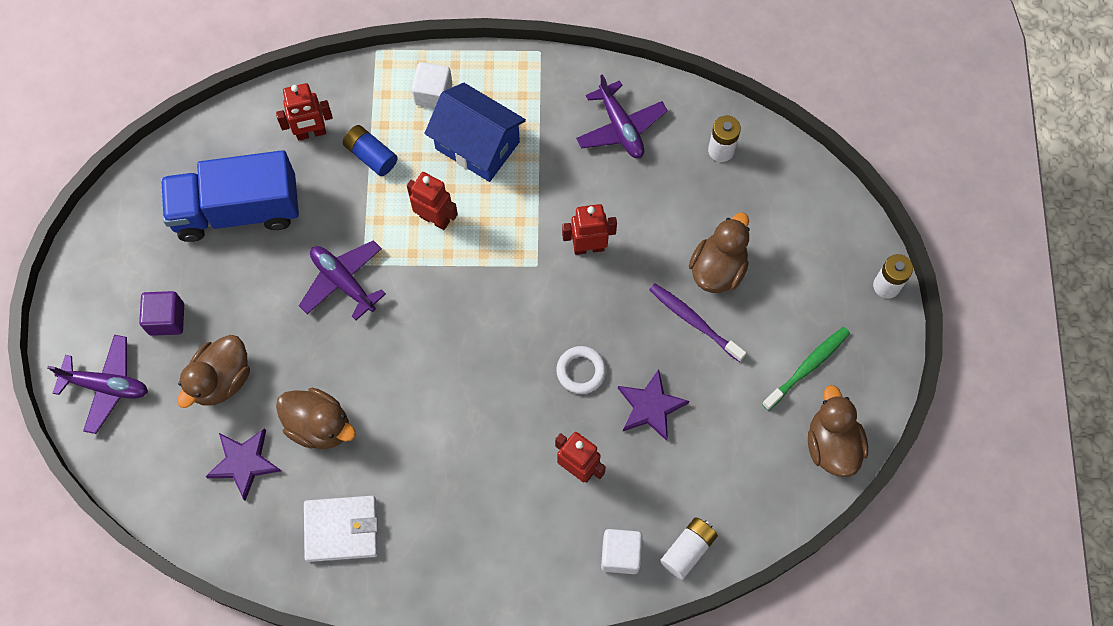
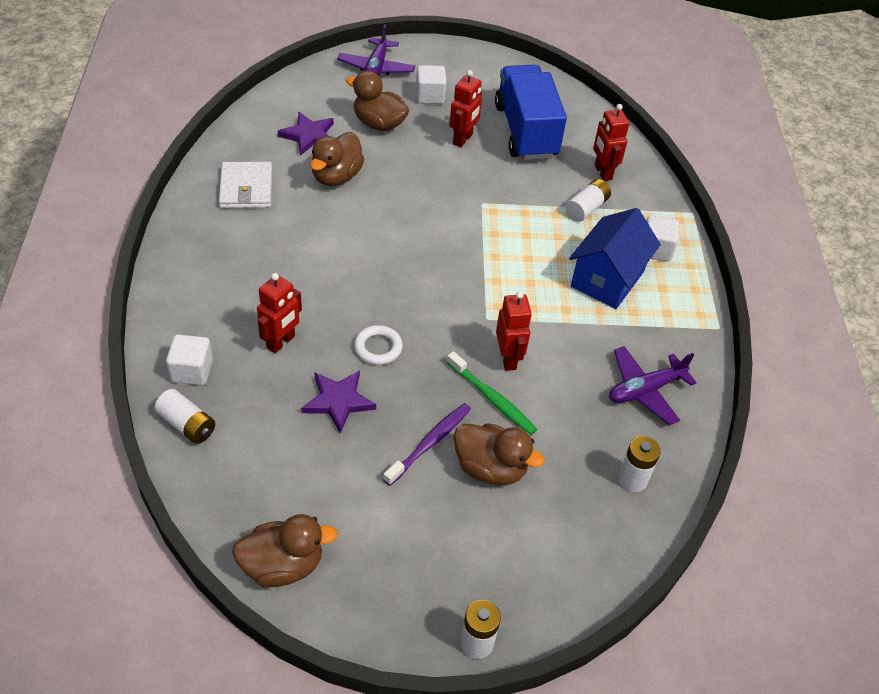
camera: 85 degrees right, 20 degrees down
purple cube [139,291,184,336] -> white cube [416,65,447,104]
purple plane [299,240,386,320] -> none
blue battery [343,125,398,176] -> white battery [565,179,611,222]
red robot [407,172,458,230] -> red robot moved to [449,70,482,147]
green toothbrush [762,327,850,410] -> green toothbrush moved to [447,351,537,435]

